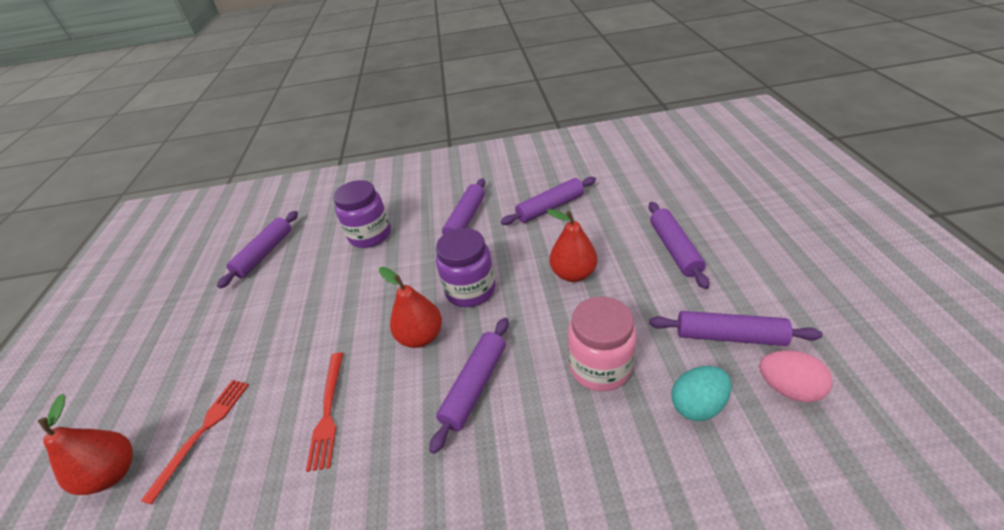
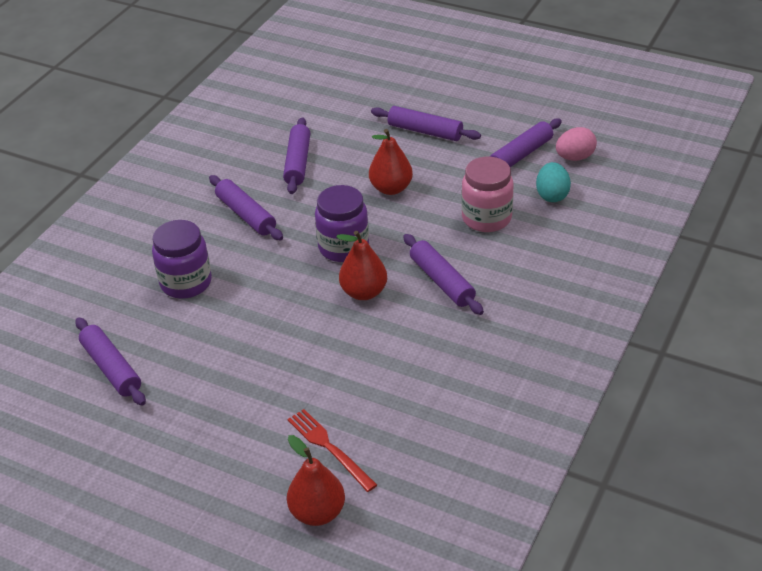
camera: 60 degrees left, 0 degrees up
red fork [306,352,343,472] -> none

